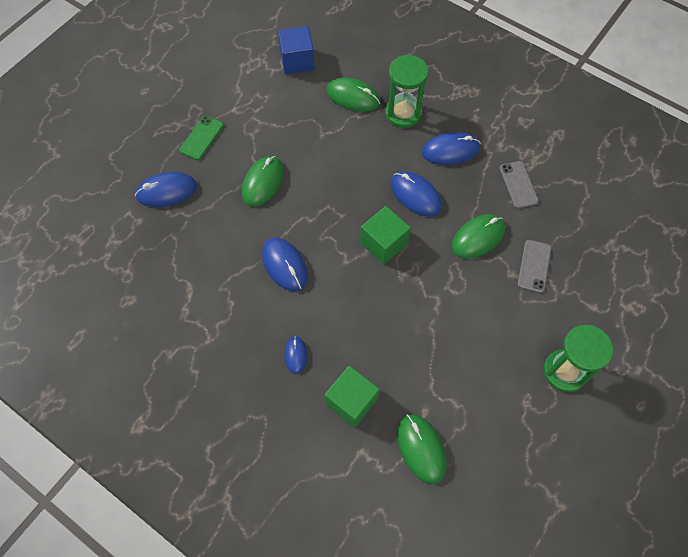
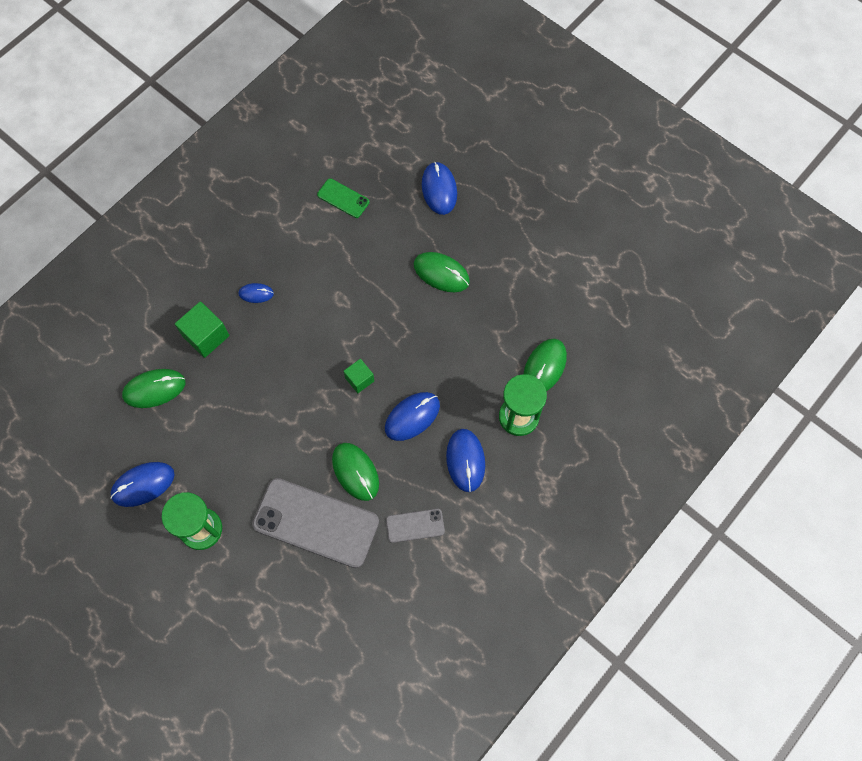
camera: 95 degrees right, 5 degrees up
green phone [179,116,224,160] -> green phone moved to [317,178,370,218]
blue mouse [262,237,308,291] -> blue mouse moved to [110,462,175,507]
blue cube [278,26,315,74] -> none
green cube [360,206,411,264] -> green cube [344,359,374,393], size x0.62
grey phone [518,240,551,293] -> grey phone [252,478,379,568], size x2.09

